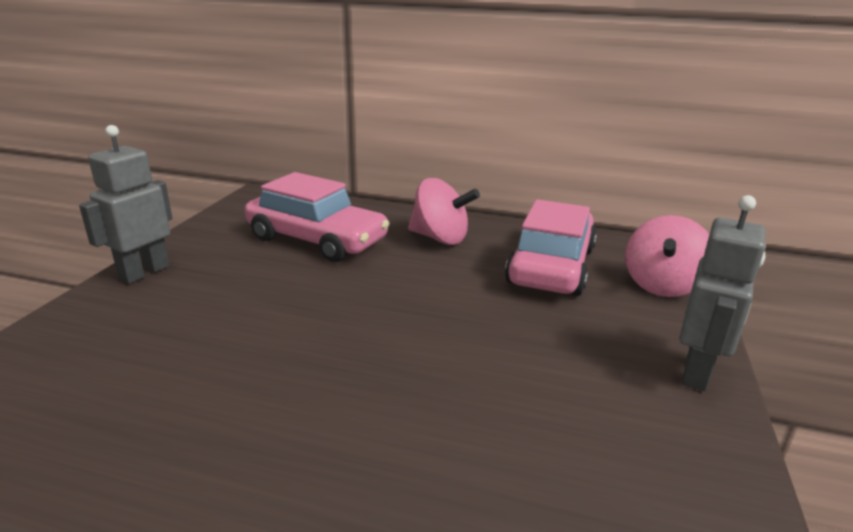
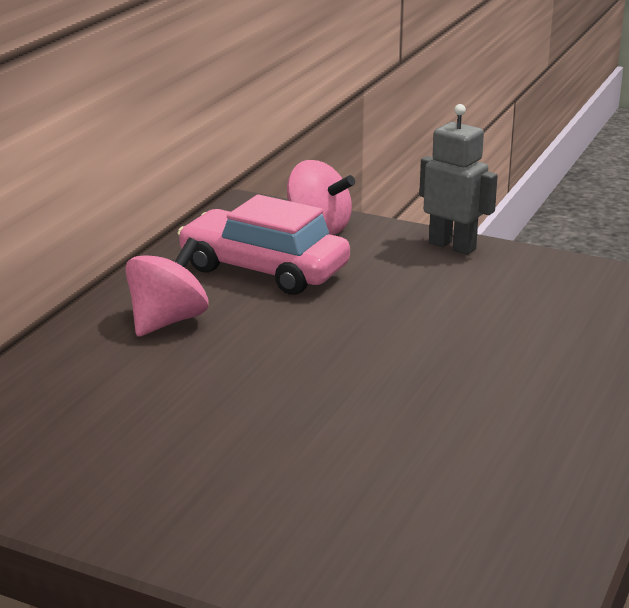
camera: 80 degrees left, 0 degrees up
grey robot [79,125,172,284] -> none
pink car [245,172,390,262] -> none

